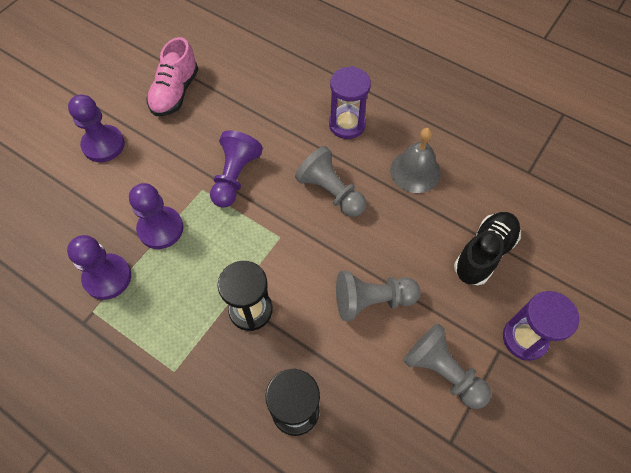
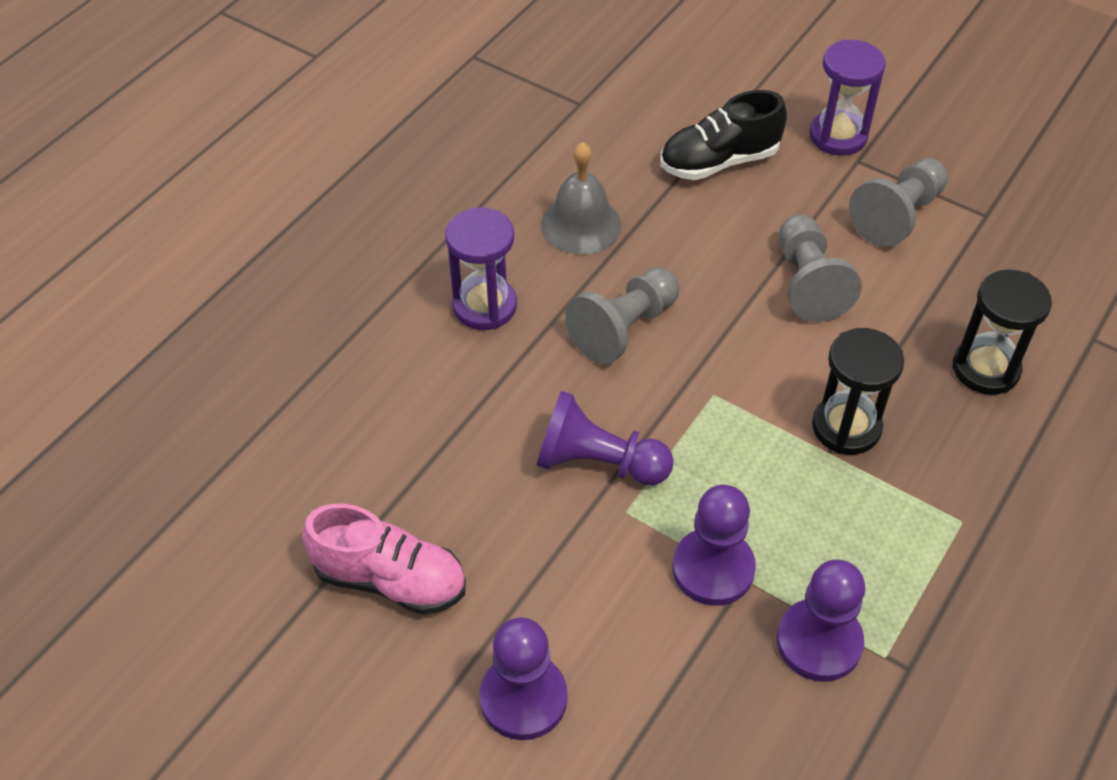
camera: 90 degrees left, 10 degrees down
black shoe [454,212,521,285] -> black shoe turned 60 degrees counterclockwise [660,90,787,180]

